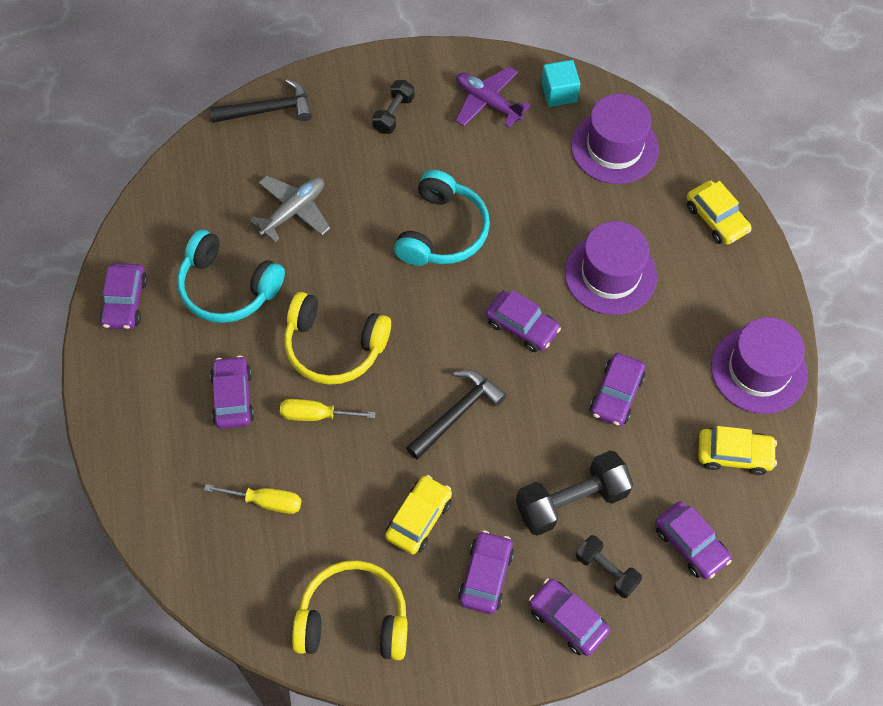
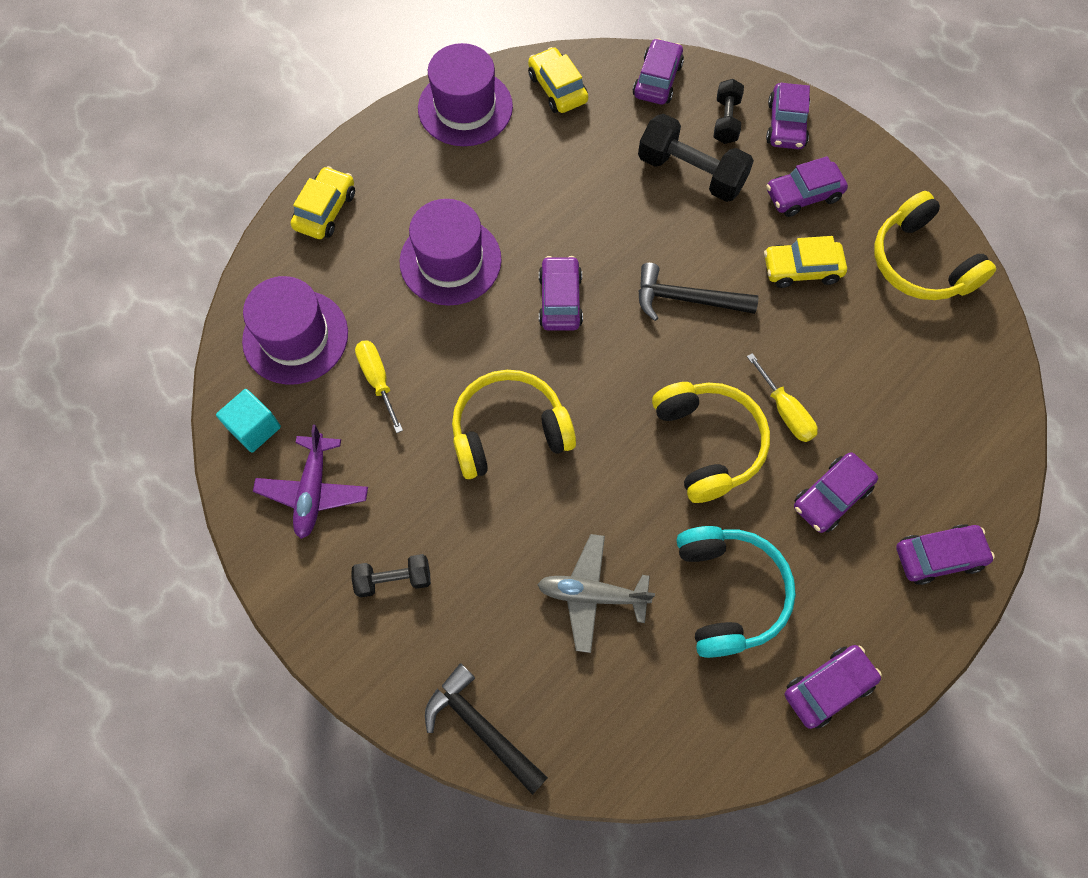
camera: 125 degrees left, 5 degrees up
yellow screwdriver [204,484,301,514] -> yellow screwdriver moved to [355,340,403,433]
turquoise headphones [394,170,490,266] -> yellow headphones [452,370,576,479]
purple car [590,353,646,426] -> purple car moved to [896,524,995,585]

